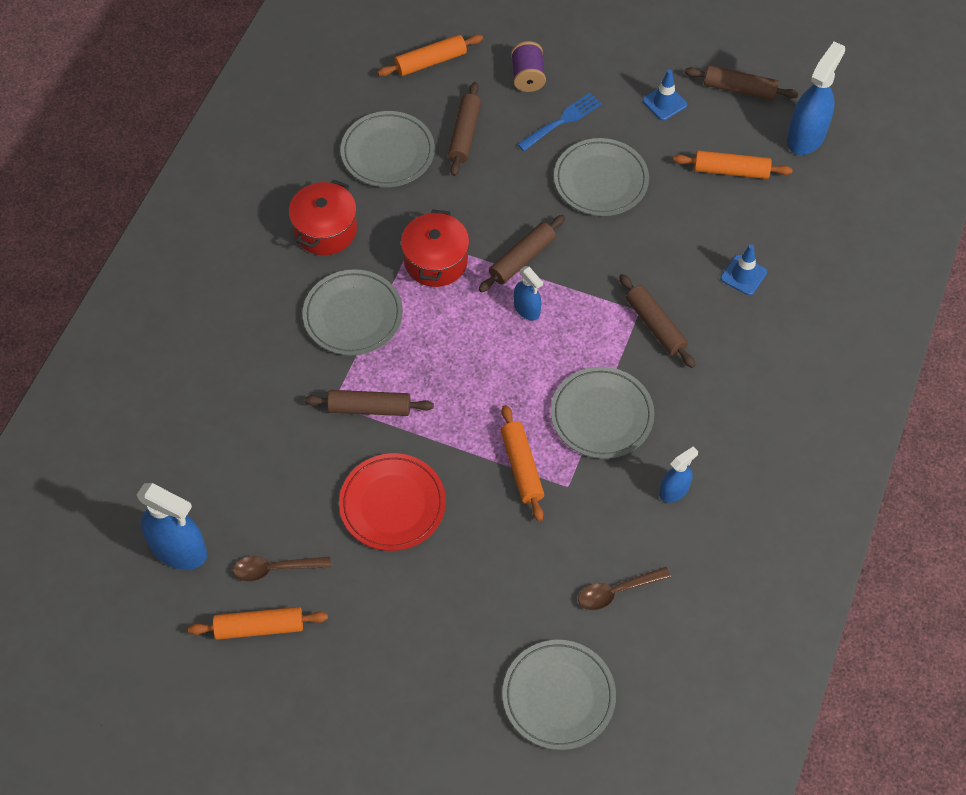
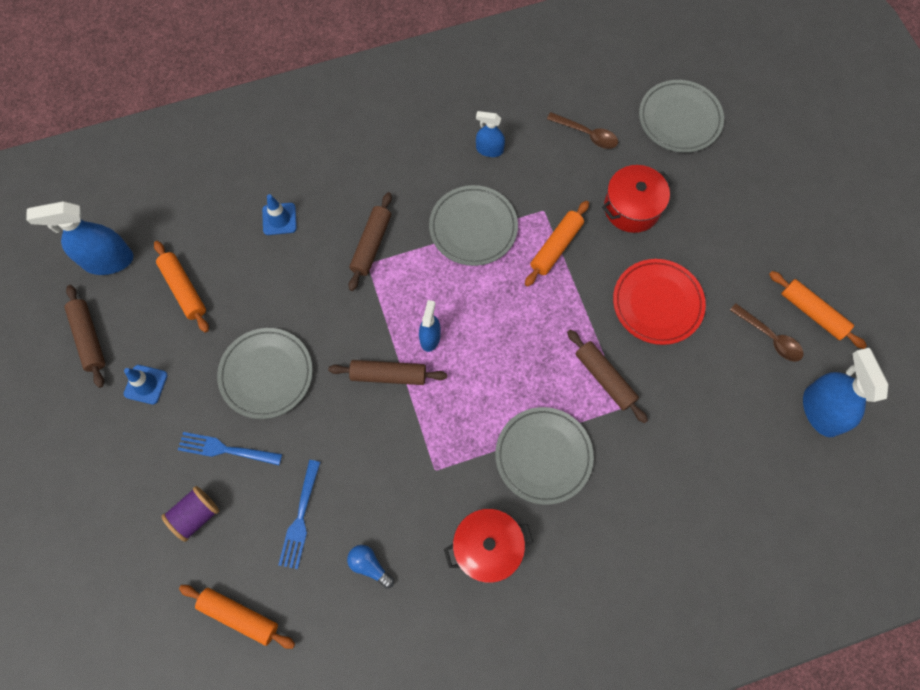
camera: 130 degrees left, 10 degrees up
grey plate [340,111,435,187] -> blue light bulb [347,545,394,589]
red pot [401,210,469,287] -> red pot moved to [602,165,673,233]
brown rolling pin [448,82,481,176] -> blue fork [279,460,320,569]

